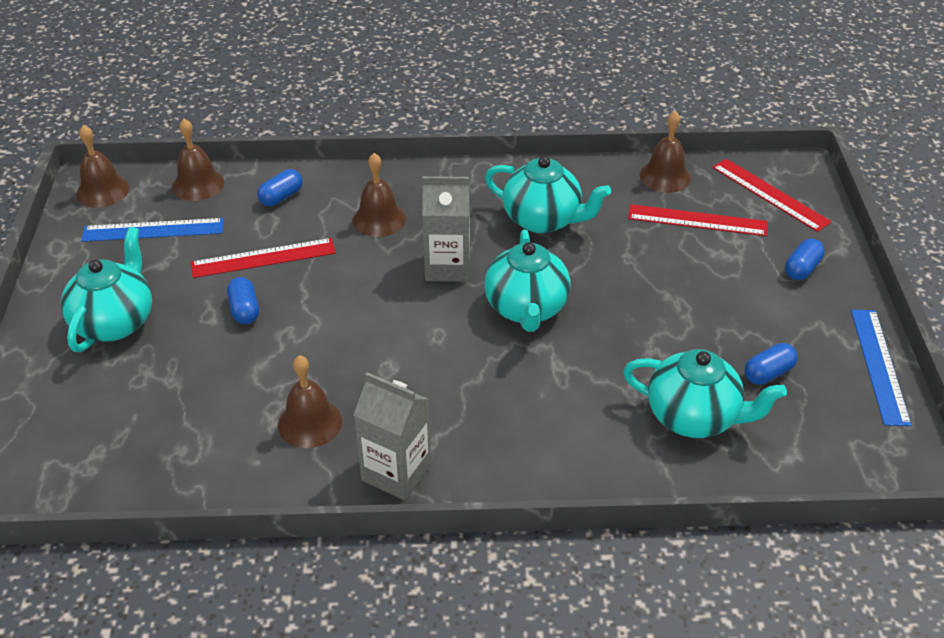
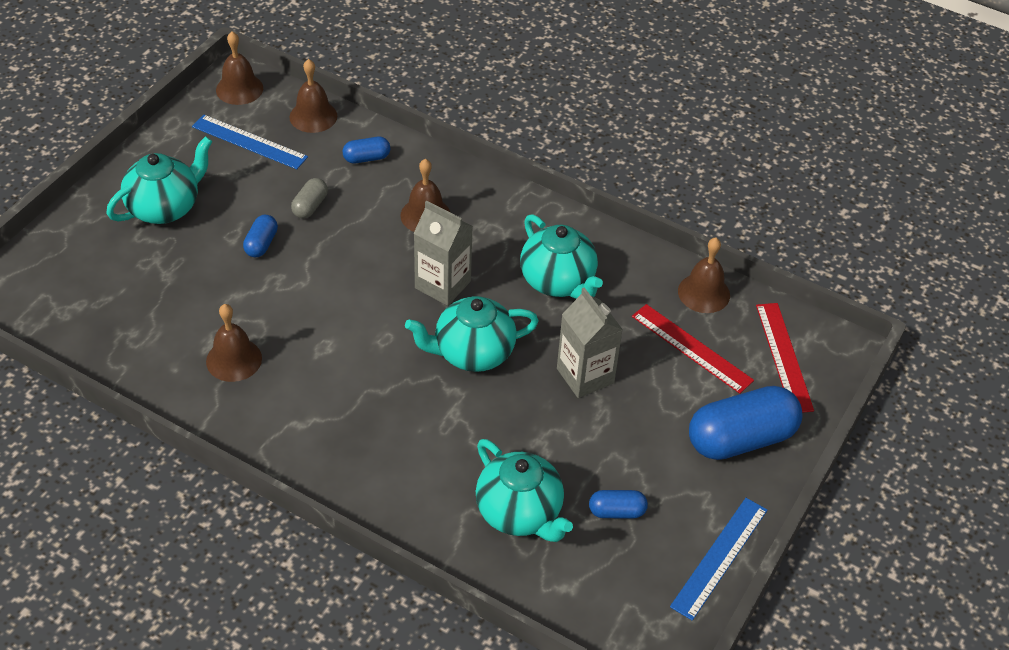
camera: 30 degrees right, 5 degrees up
red ruler [191,238,336,278] -> grey capsule [291,178,328,218]
grey carton [353,372,431,500] -> grey carton moved to [557,287,623,398]
turquoise teapot [484,230,571,332] -> turquoise teapot turned 45 degrees clockwise [405,296,539,372]
blue capsule [785,238,825,280] -> blue capsule [689,386,803,460], size x2.11

